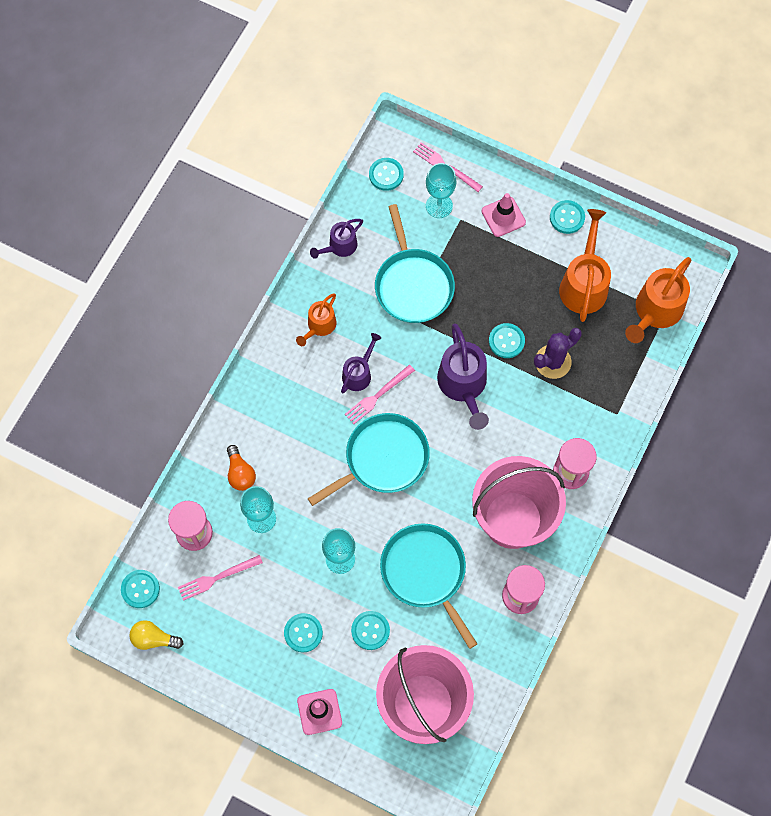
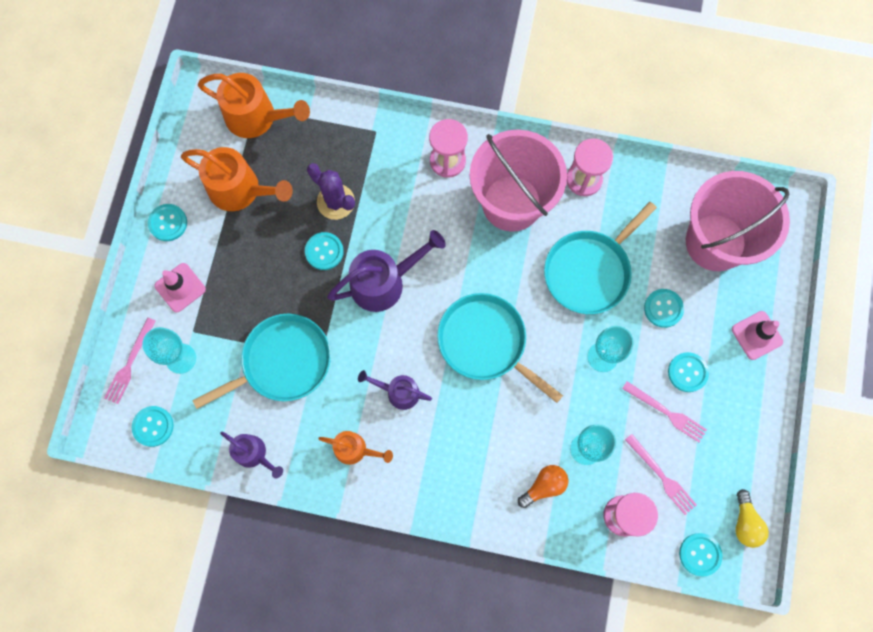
camera: 105 degrees left, 5 degrees up
pink fork [345,364,415,424] -> pink fork moved to [622,381,707,442]
orange watering can [559,209,611,322] -> orange watering can turned 150 degrees counterclockwise [181,147,293,211]

